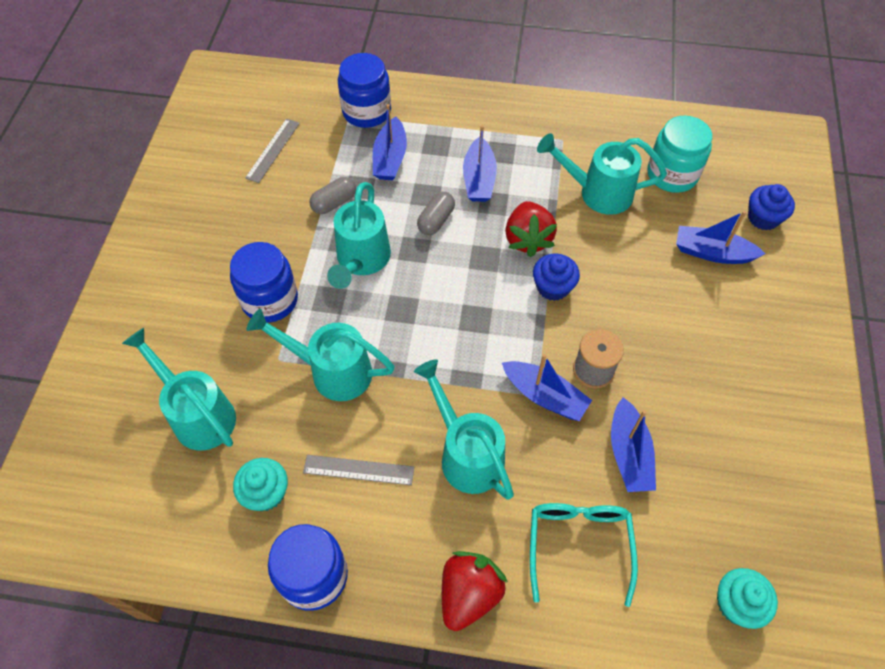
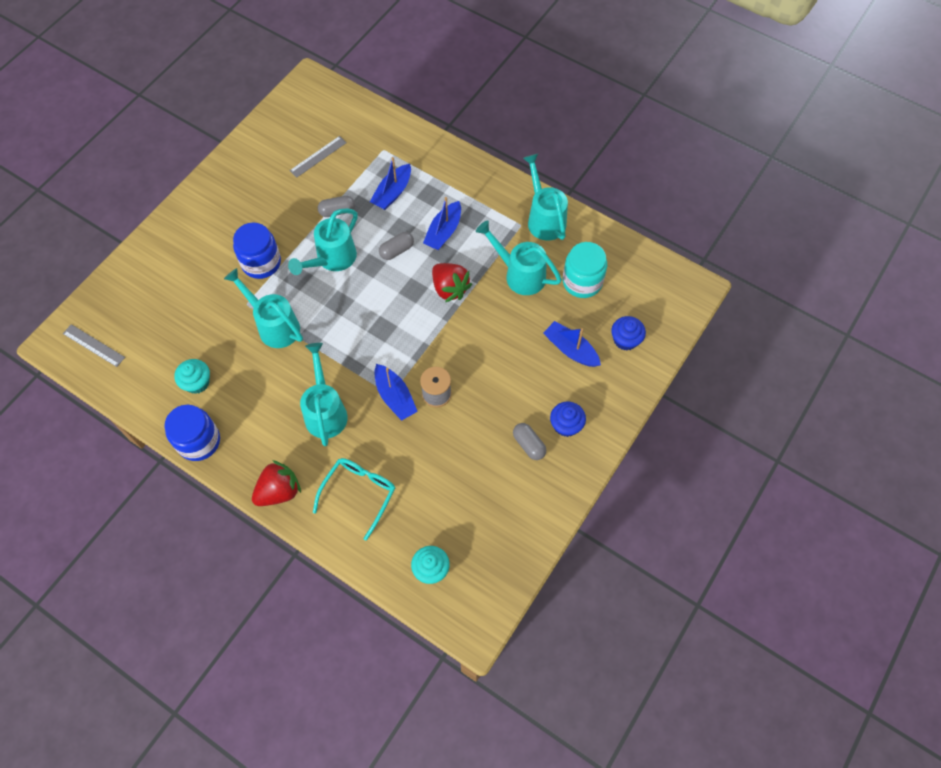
camera: 25 degrees right, 5 degrees up
turquoise watering can [122,328,236,451] -> turquoise watering can moved to [523,154,568,241]
grey ruler [303,455,414,485] -> grey ruler moved to [63,324,125,367]
blue jar [338,53,391,128] -> none
red strawberry [505,201,557,257] -> red strawberry turned 60 degrees counterclockwise [432,263,472,302]
blue cupcake [533,254,580,301] -> blue cupcake moved to [550,402,586,437]
blue boat [611,397,656,492] -> none
none -> grey capsule [513,423,546,460]

